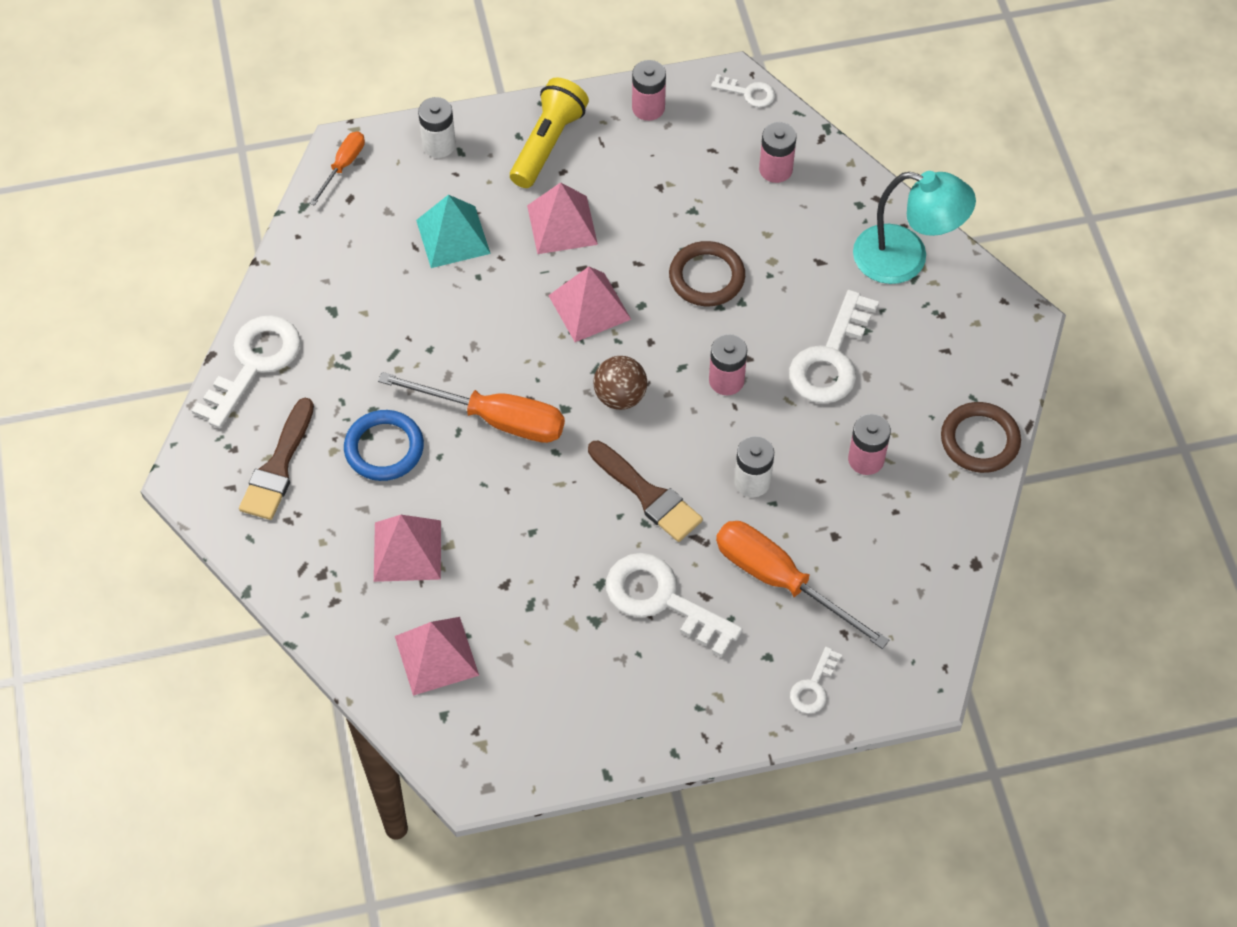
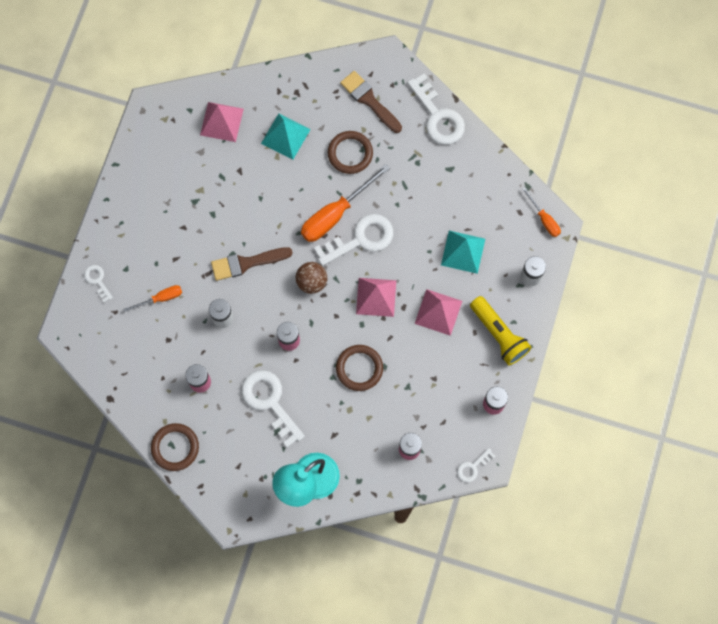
camera: 120 degrees right, 15 degrees up
blue ring [344,410,424,481] -> brown ring [328,131,373,174]
pink pyramid [374,515,441,582] -> turquoise pyramid [261,113,311,159]
white key [606,553,743,657] -> white key moved to [314,214,394,266]
orange screwdriver [716,521,889,649] -> orange screwdriver [123,285,182,312], size x0.53

